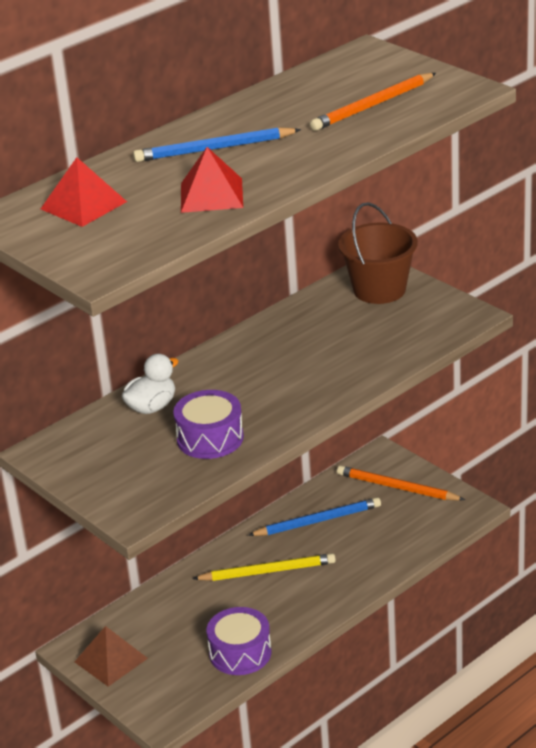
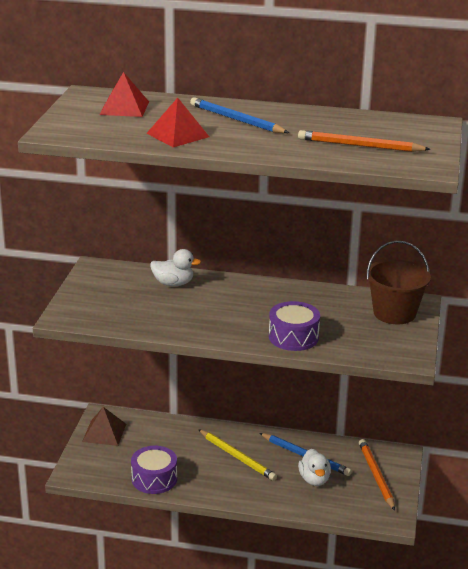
camera: 50 degrees right, 5 degrees down
purple drum [173,390,244,459] -> purple drum moved to [269,301,320,351]
none -> white duck [298,449,331,486]

